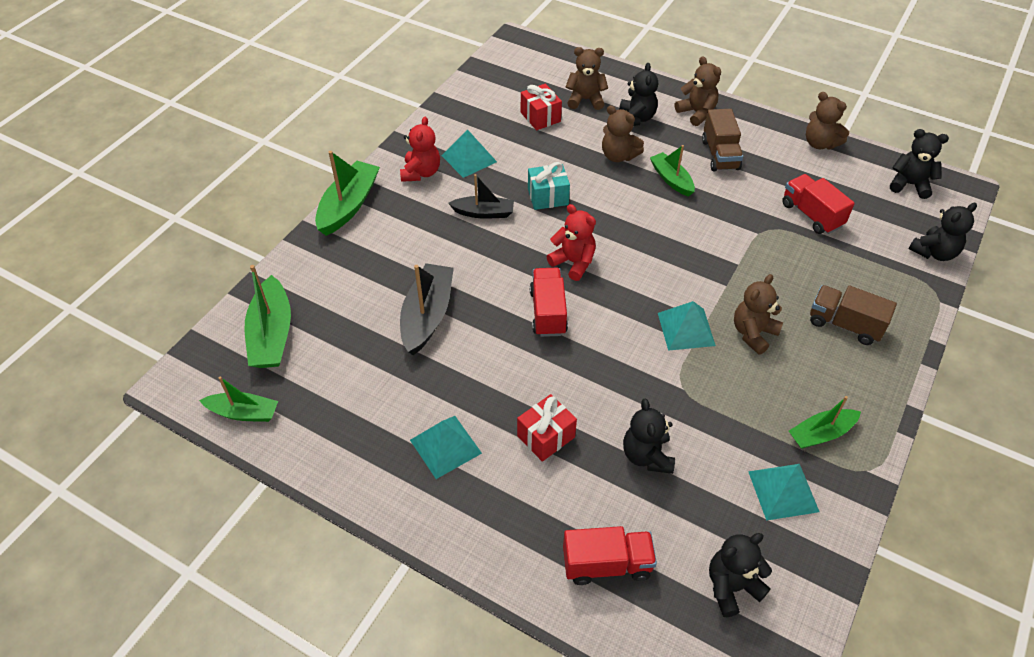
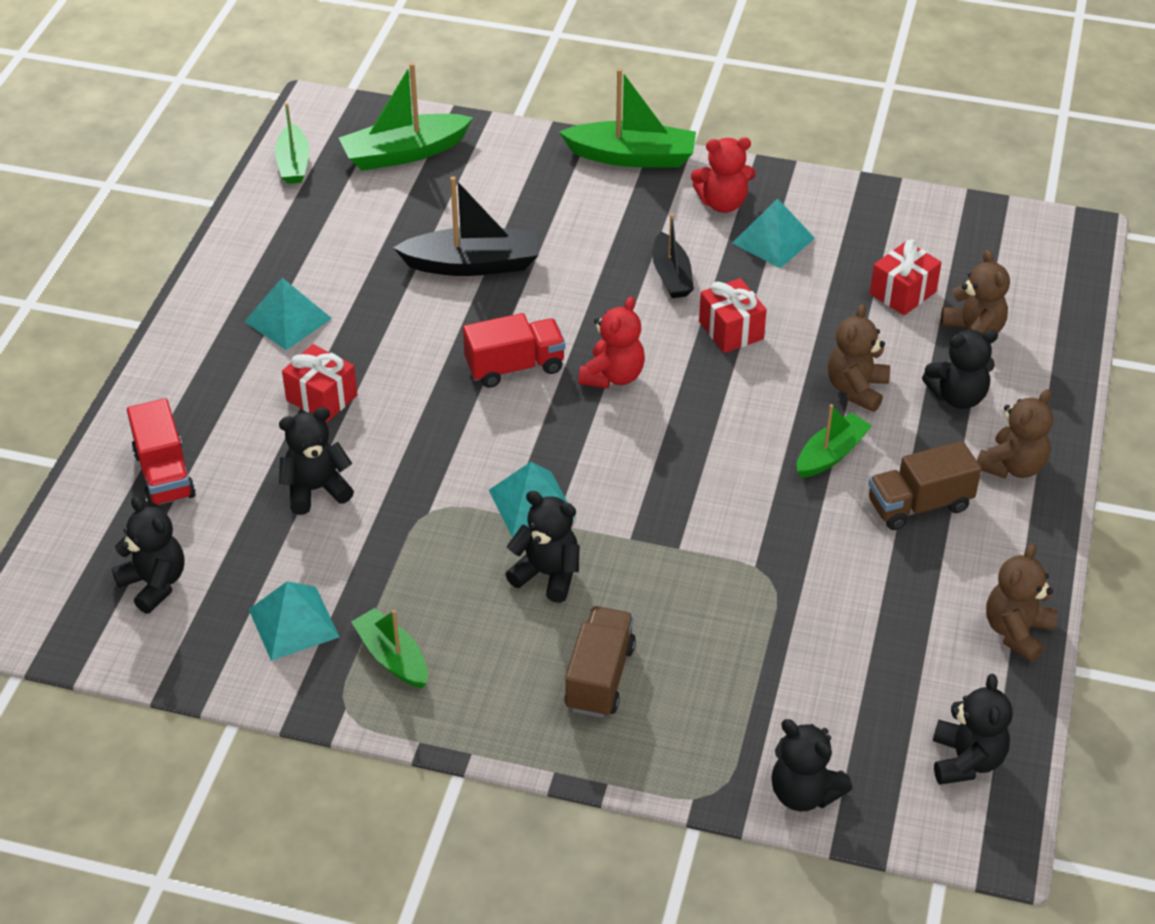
camera: 75 degrees right, 5 degrees down
turquoise gift [528,162,570,210] -> red gift [699,278,767,353]
brown teddy bear [734,274,783,355] -> black teddy bear [505,491,580,603]
red truck [782,174,855,234] -> none

